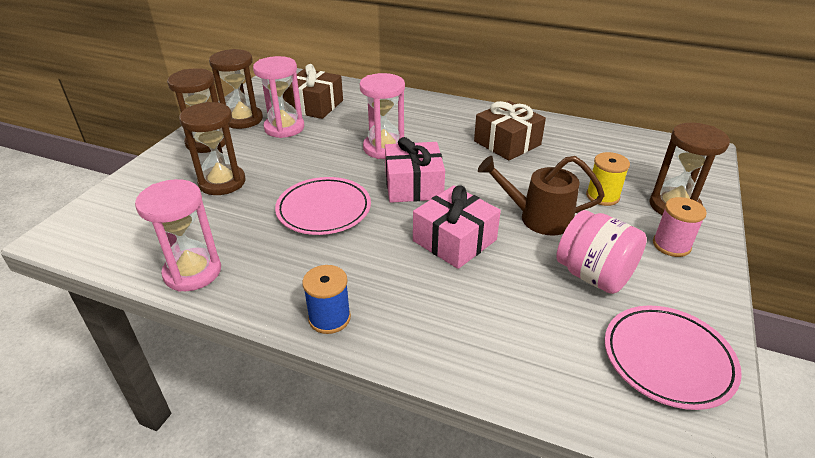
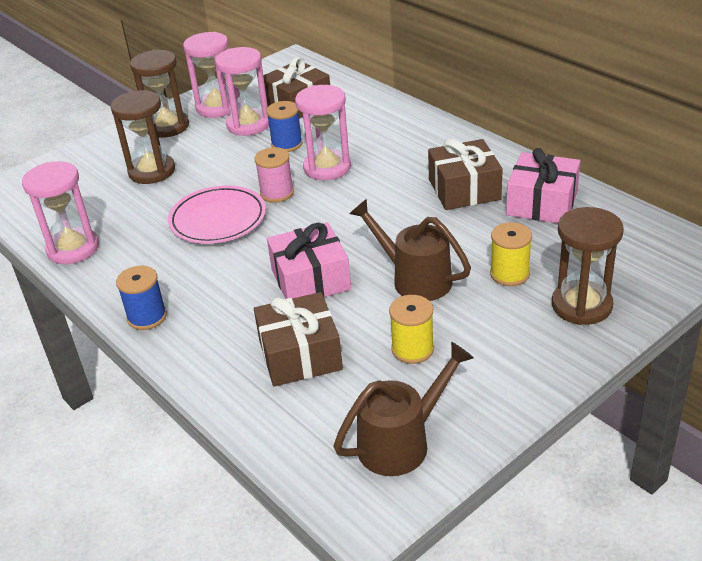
camera: 30 degrees right, 0 degrees up
brown hourglass [209,49,263,129] -> pink hourglass [183,32,231,118]
pink gift [385,137,445,203] -> pink gift moved to [506,148,580,223]
pink jar [556,210,647,294] -> yellow spool [389,295,434,364]
pink plate [605,306,742,410] -> brown watering can [334,342,474,476]
pink spool [653,197,707,257] -> pink spool moved to [254,147,294,203]
none -> brown gift [254,292,343,387]
none -> blue spool [266,101,303,152]

